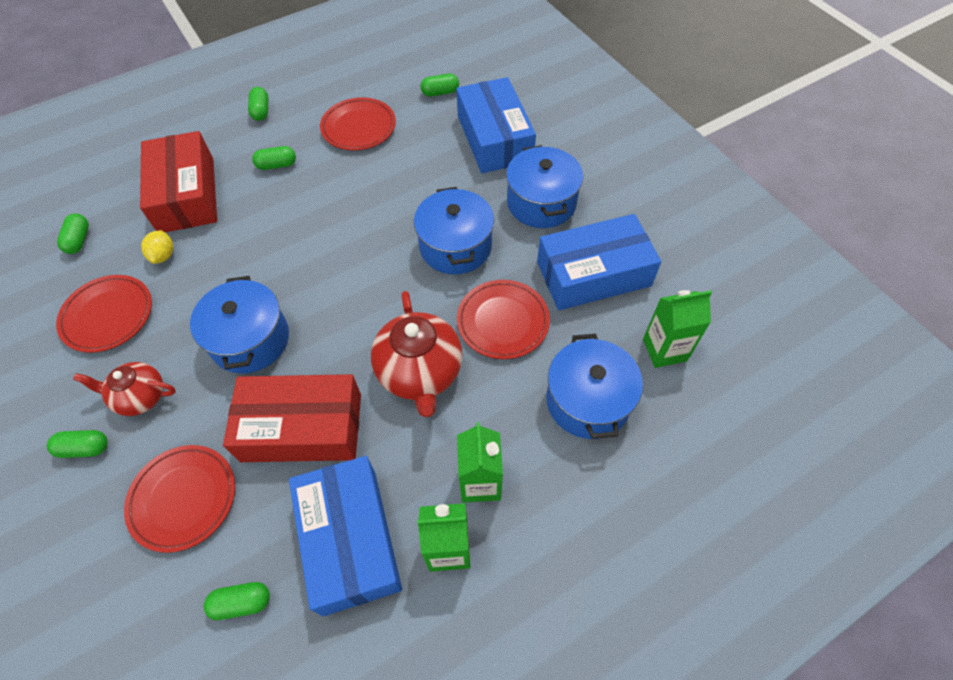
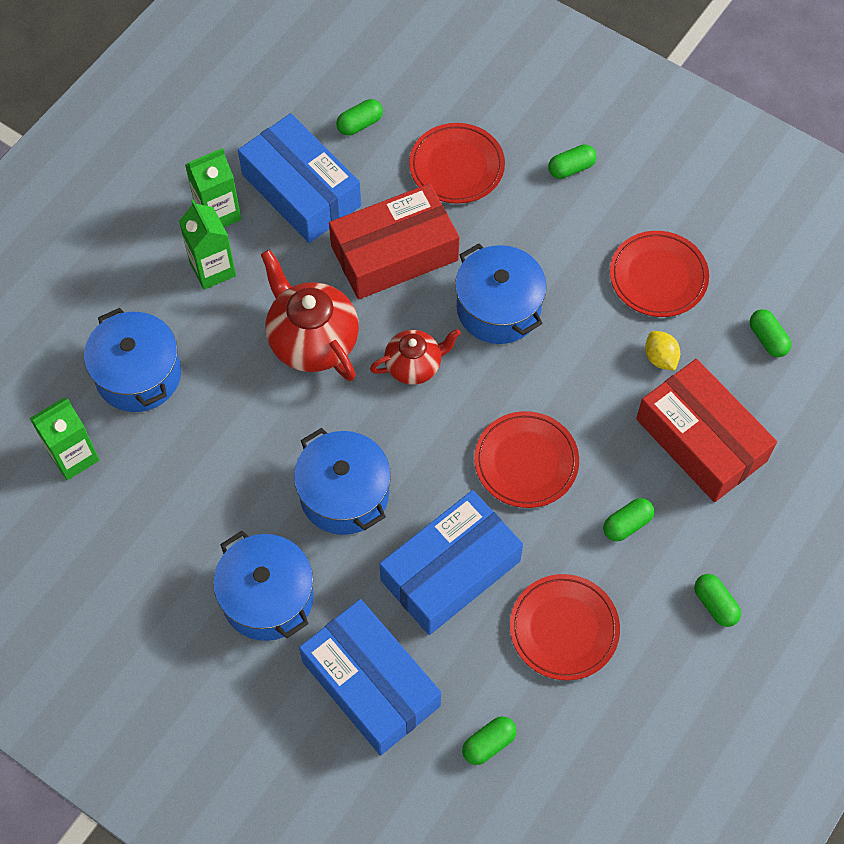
camera: 155 degrees right, 5 degrees up
red teapot [73,362,176,416] -> red teapot moved to [370,329,461,385]
red plate [457,280,550,359] -> red plate moved to [474,411,579,508]
blue box [537,214,661,310] -> blue box moved to [380,490,523,635]

